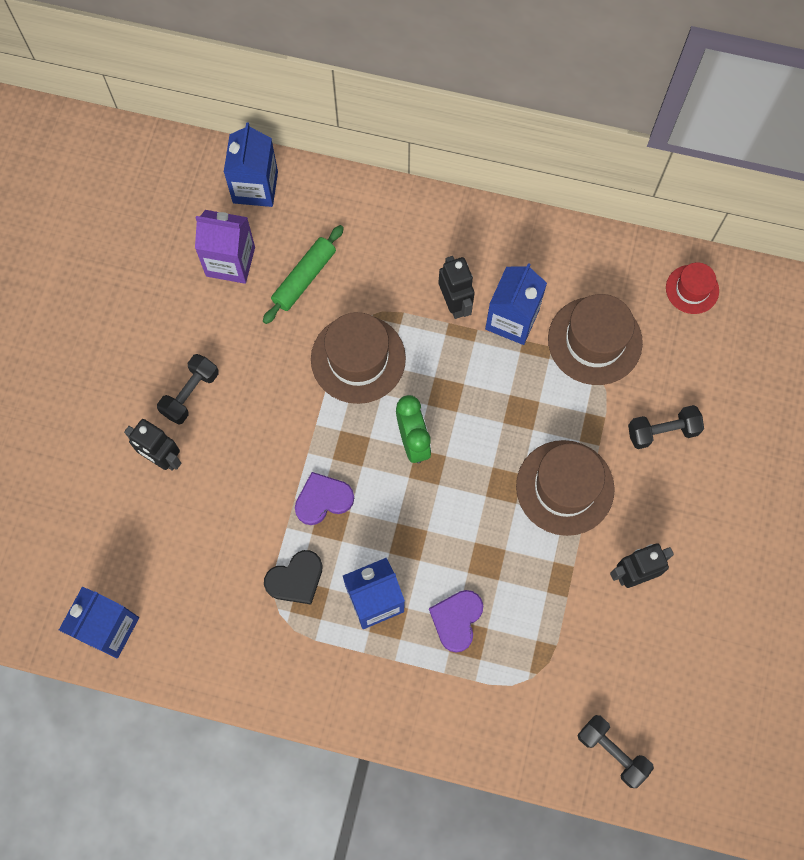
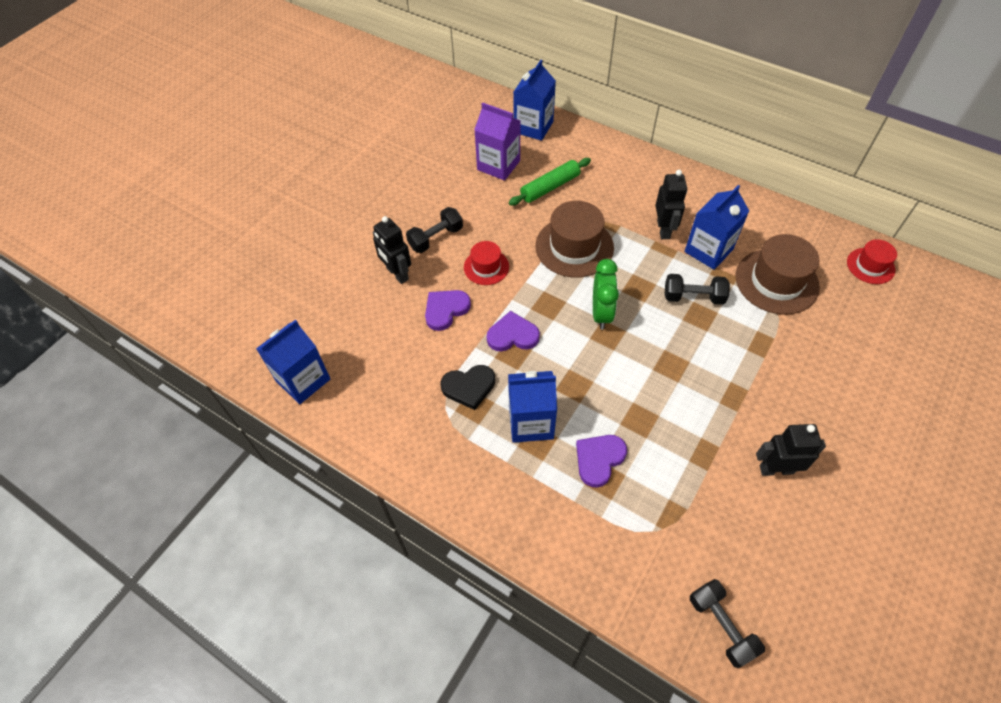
camera: 20 degrees right, 15 degrees down
brown hat [516,440,615,536] -> none
black dumbbell [628,405,704,449] -> black dumbbell moved to [665,274,730,305]
none -> purple heart [425,290,471,331]
none -> red hat [464,241,509,285]

